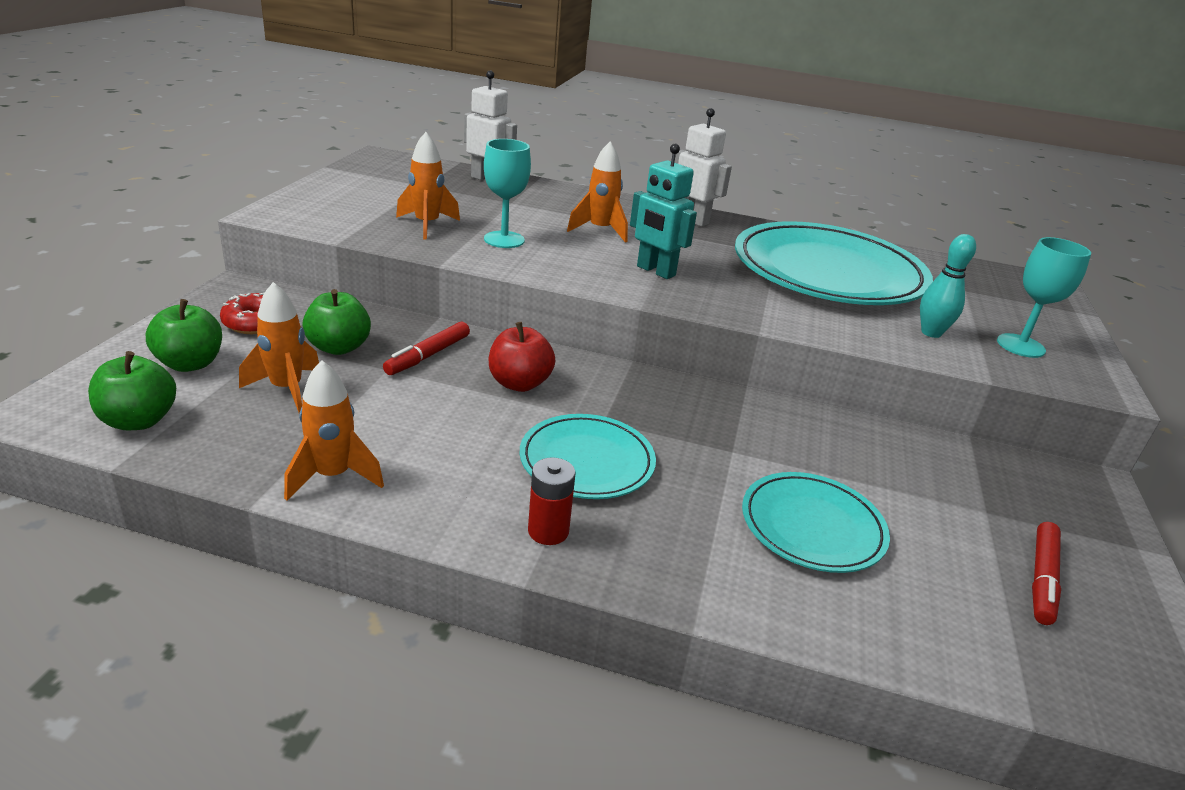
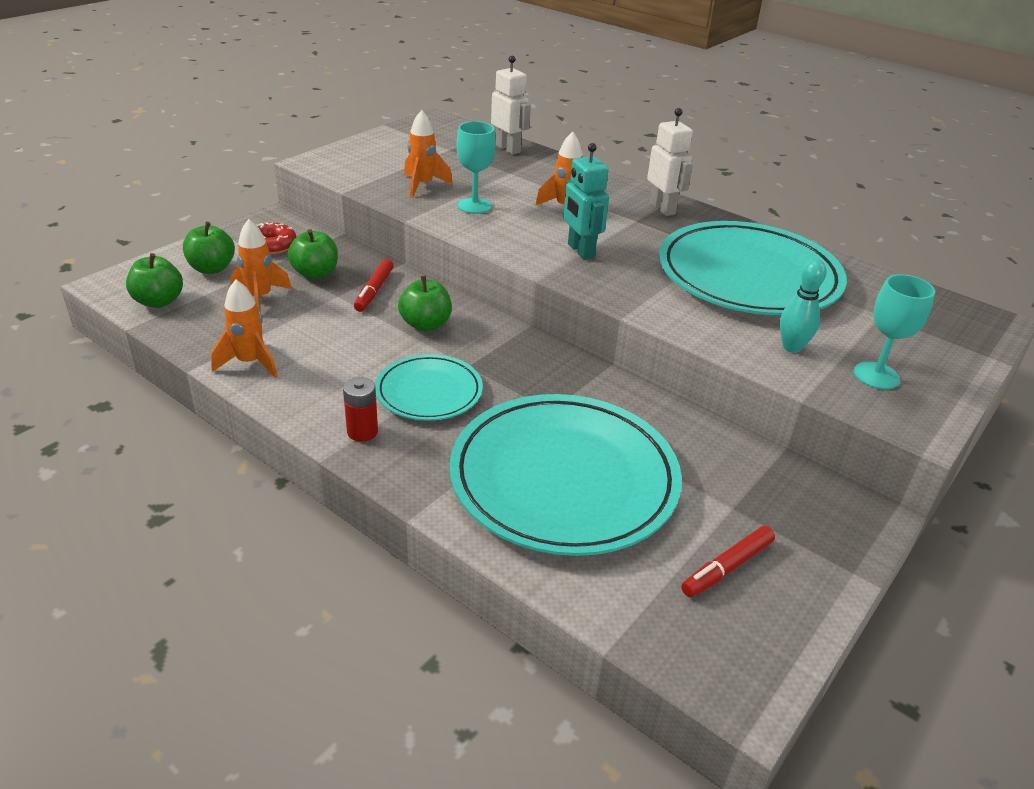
camera: 25 degrees right, 5 degrees up
red marker [383,322,470,375] -> red marker turned 45 degrees counterclockwise [354,259,393,312]
red apple [489,322,555,392] -> green apple [398,276,452,332]
turquoise plate [742,472,890,573] -> turquoise plate [450,394,682,556], size x1.92

